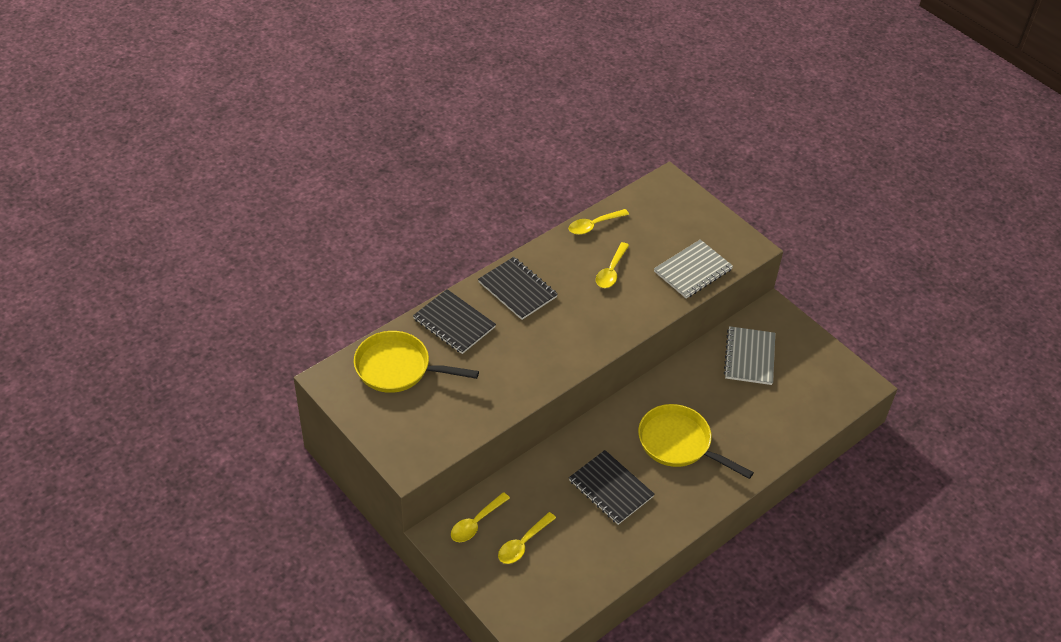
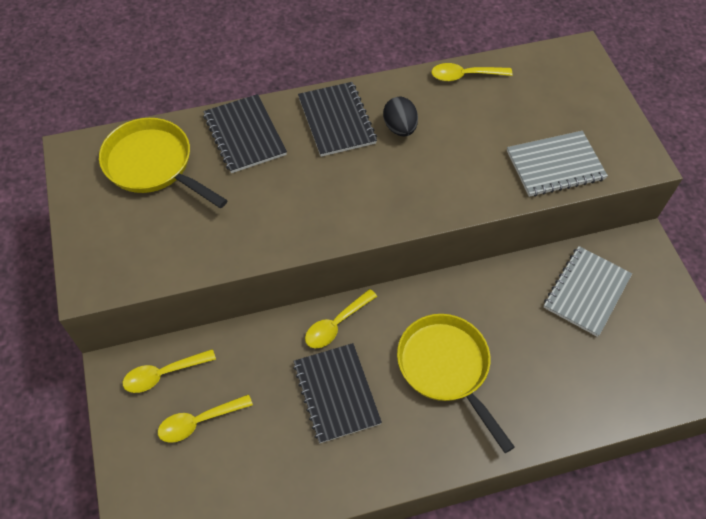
camera: 25 degrees right, 10 degrees up
yellow spoon [596,242,629,288] -> yellow spoon moved to [305,289,377,348]
none -> black egg [383,97,418,136]

